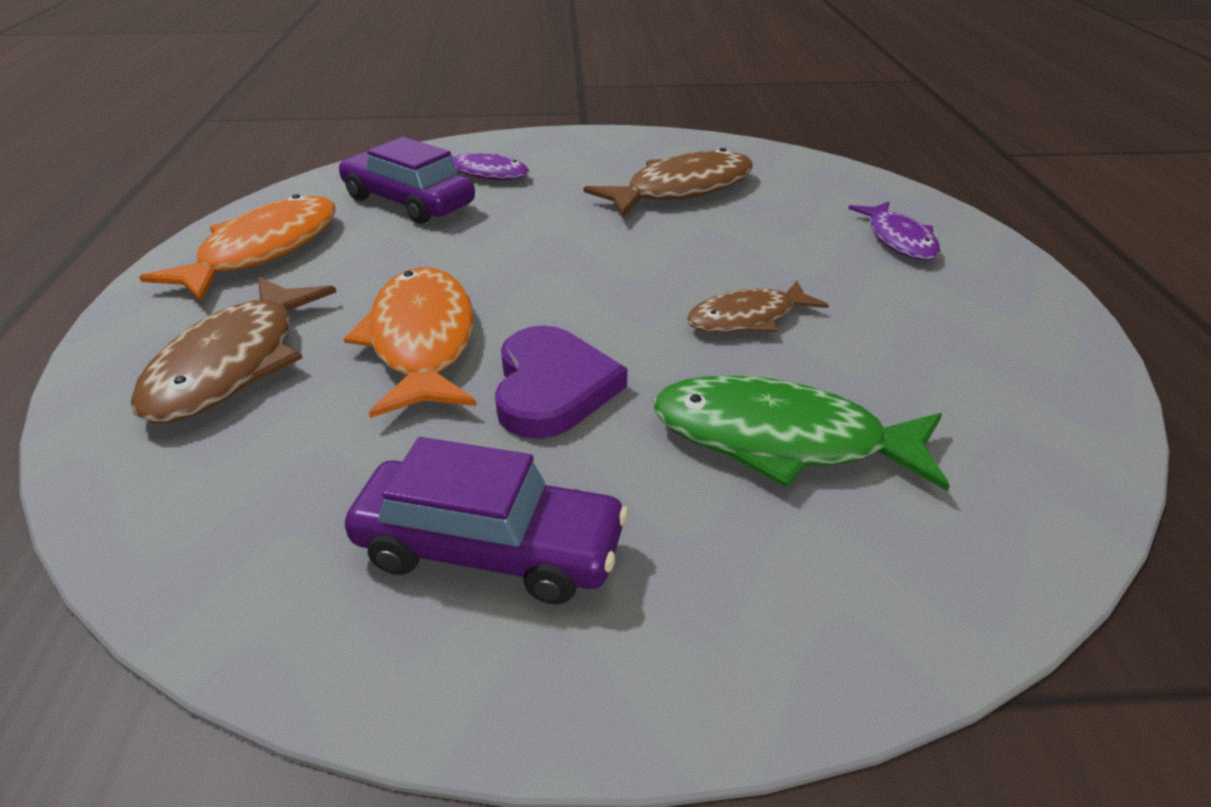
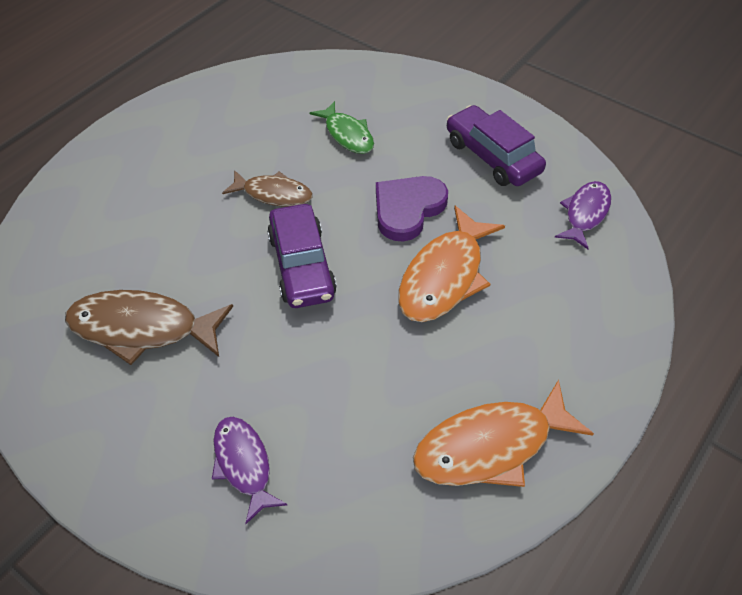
camera: 140 degrees left, 15 degrees up
brown fish [131,277,336,423] -> none
purple car [338,137,475,224] -> purple car moved to [267,204,337,308]
green fish [653,376,950,491] -> green fish [310,101,374,154], size x0.62
purple fish [848,202,940,260] -> purple fish moved to [555,181,611,249]

